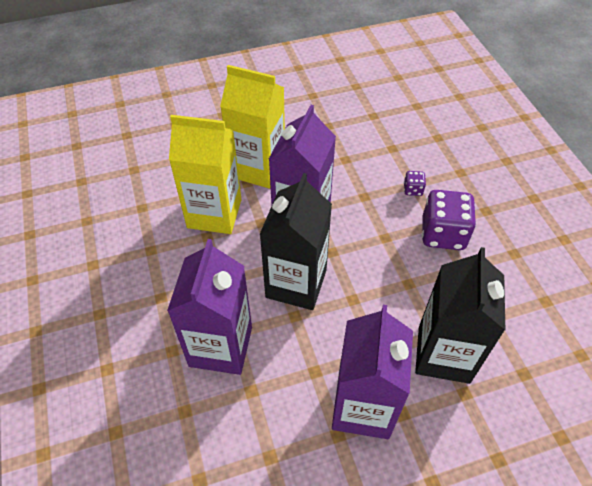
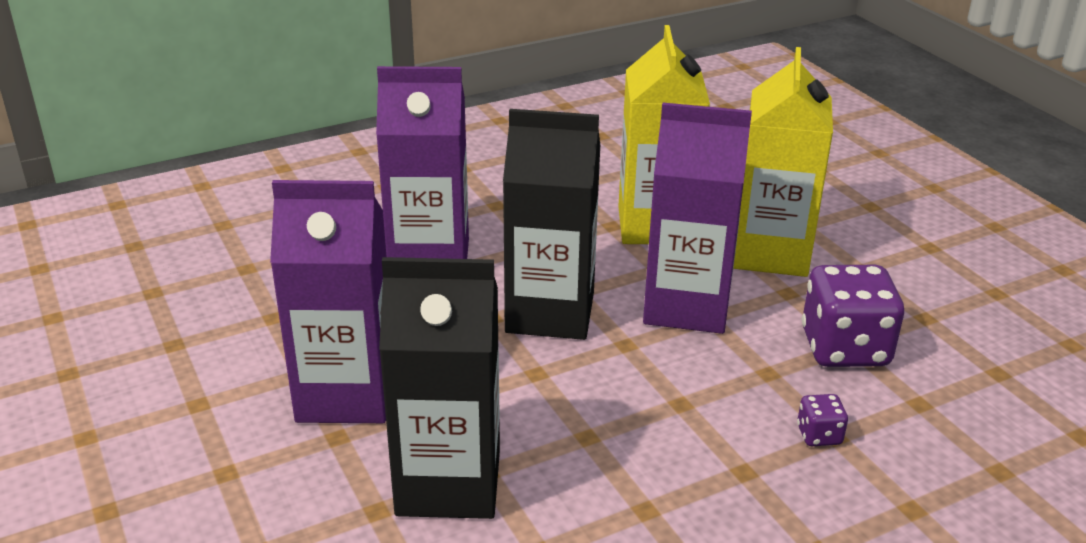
camera: 80 degrees right, 20 degrees down
purple dice [422,190,476,250] -> purple dice moved to [802,265,904,367]

